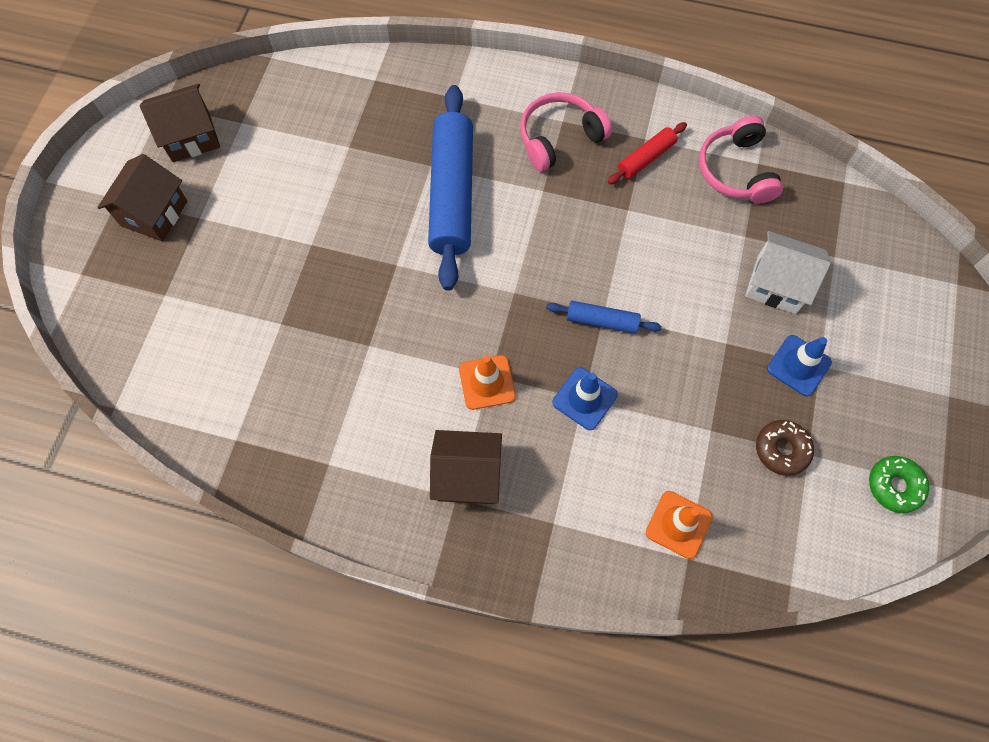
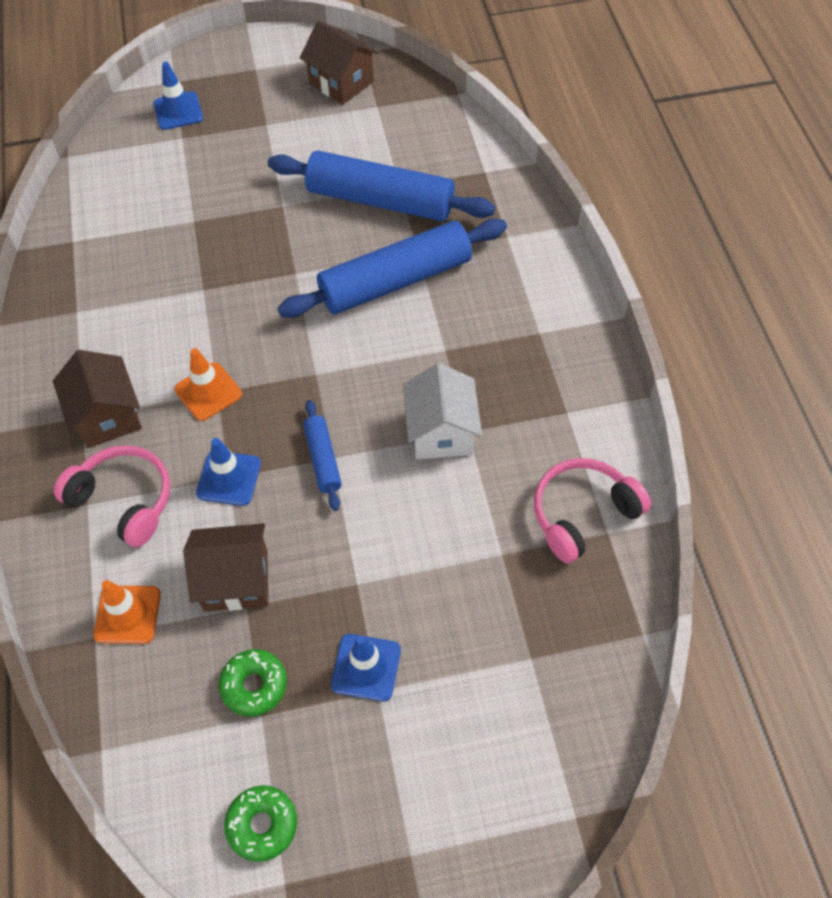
camera: 65 degrees right, 10 degrees down
brown house [97,154,187,242] -> brown house moved to [183,523,268,612]
pink headphones [520,92,612,171] -> pink headphones moved to [54,445,170,547]
red rolling pin [608,122,687,184] -> none
white house [745,231,831,314] -> white house moved to [403,363,482,459]
brown donut [756,420,814,476] -> green donut [219,649,287,717]
none -> blue traffic cone [154,62,203,130]
none -> blue rolling pin [268,150,495,221]

